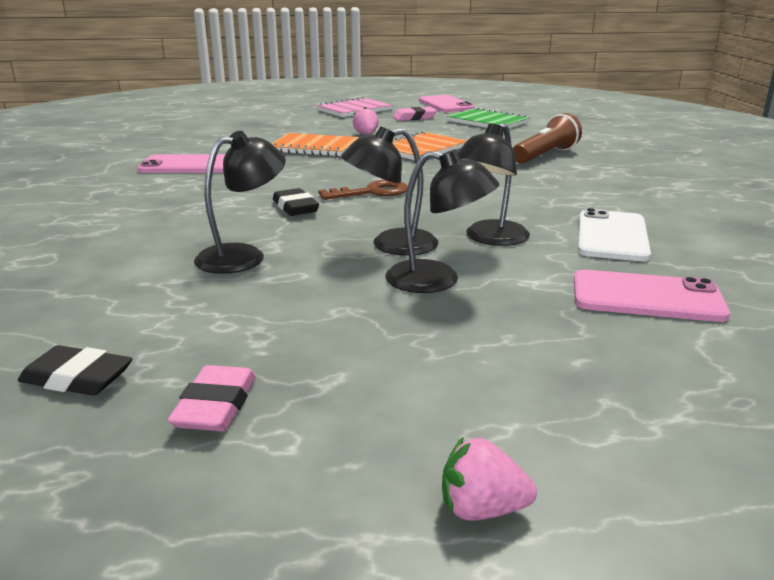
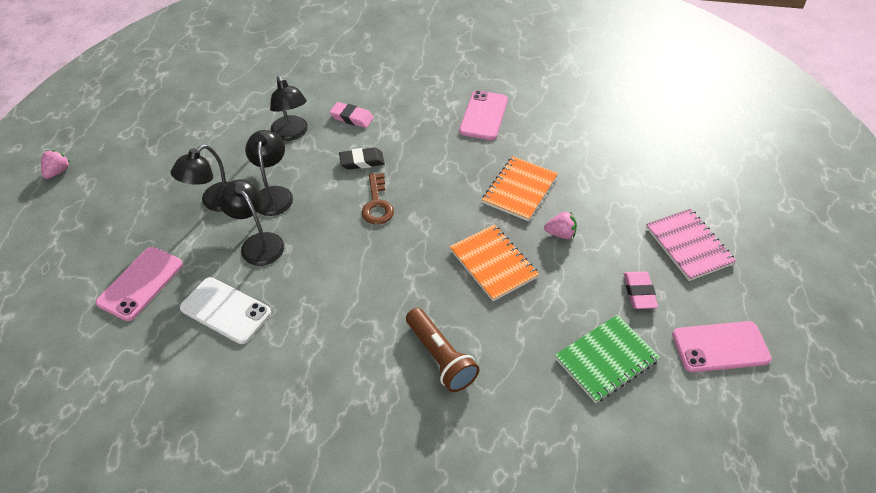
camera: 105 degrees right, 25 degrees up
black eraser [18,345,133,396] -> none
pink eraser [168,365,256,432] -> pink eraser moved to [330,102,374,128]

